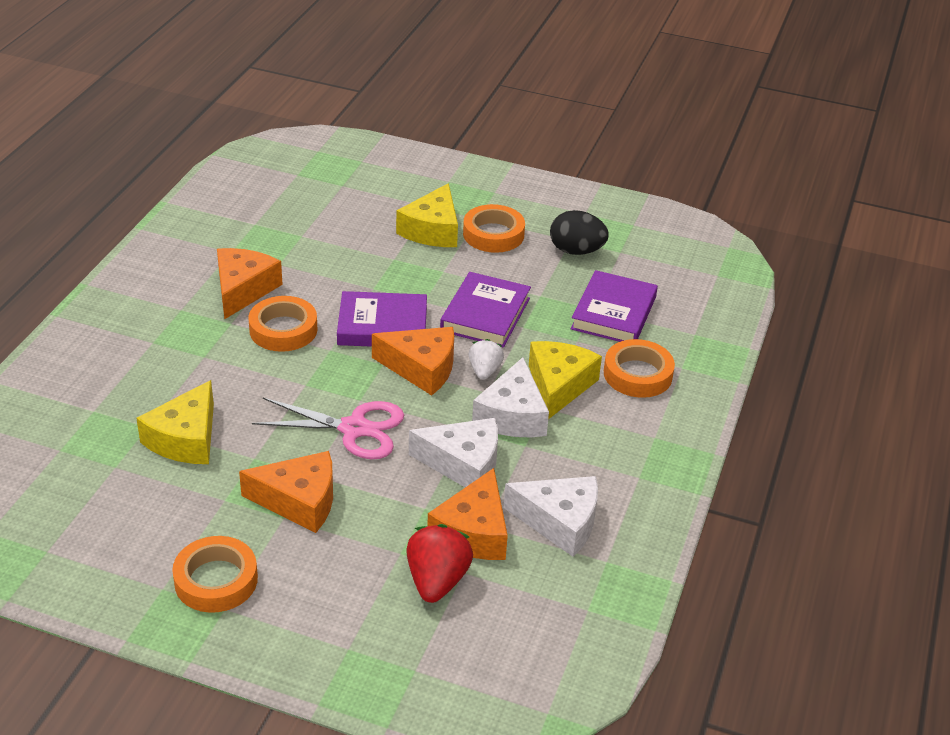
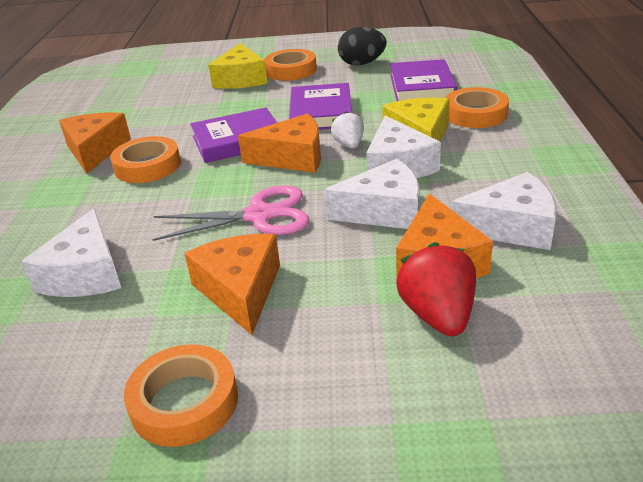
camera: 15 degrees left, 5 degrees down
yellow cheese [136,380,214,464] -> white cheese [21,208,121,297]
orange cheese [239,451,333,533] -> orange cheese turned 90 degrees counterclockwise [184,234,280,335]

